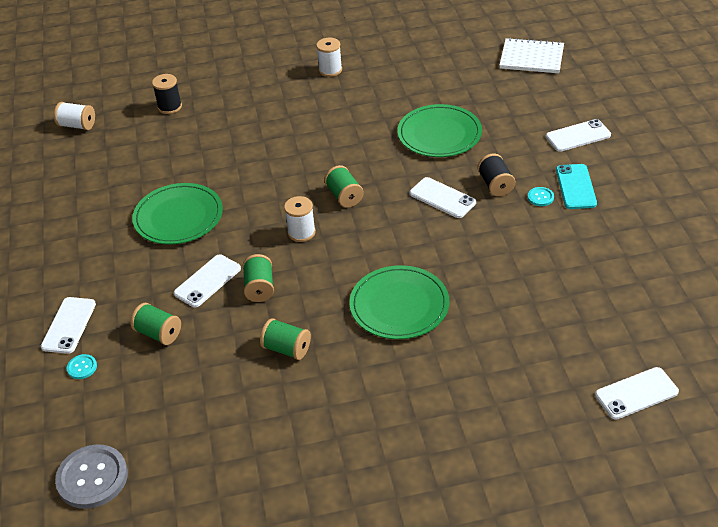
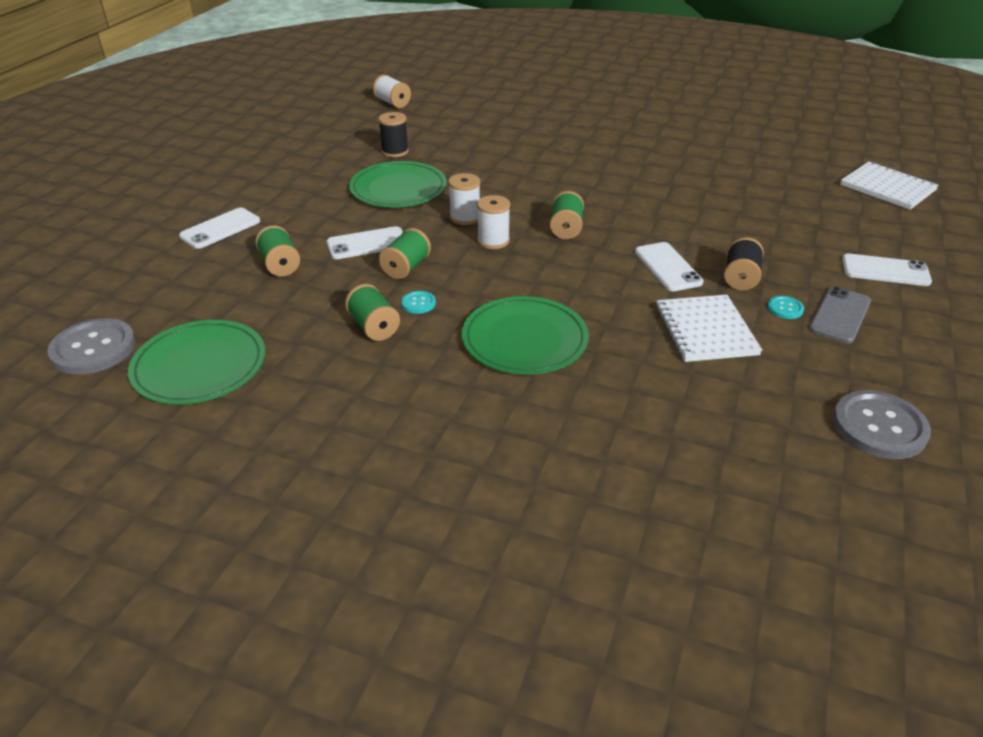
camera: 30 degrees right, 5 degrees down
turquoise button [67,354,97,379] -> turquoise button moved to [401,291,436,314]
black spool [152,74,182,114] -> black spool moved to [378,112,409,157]
white spool [316,38,342,77] -> white spool moved to [448,173,480,225]
green plate [397,104,482,157] -> green plate moved to [128,320,265,404]
turquoise phone [556,164,597,209] -> grey phone [809,286,871,343]
white phone [595,367,679,420] -> none
none -> white notebook [656,295,762,362]
none -> grey button [833,390,931,459]

